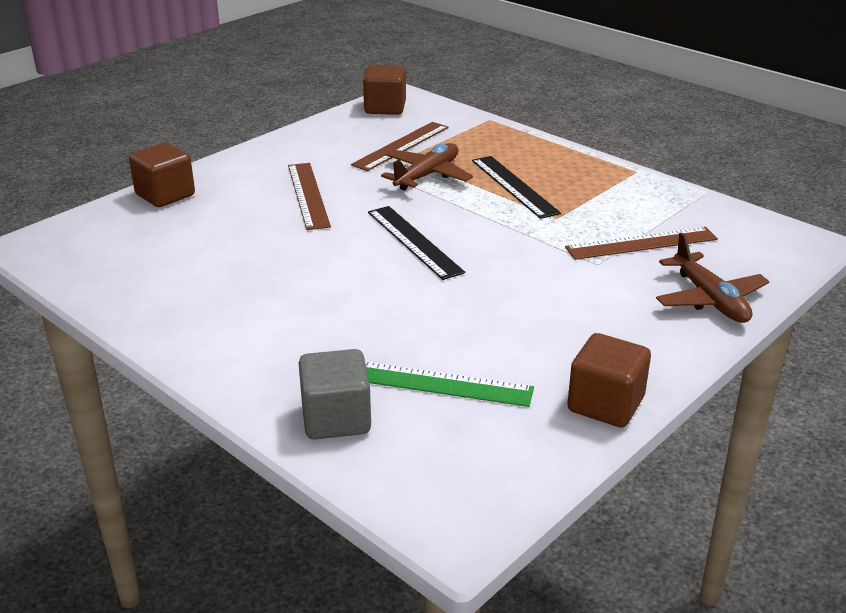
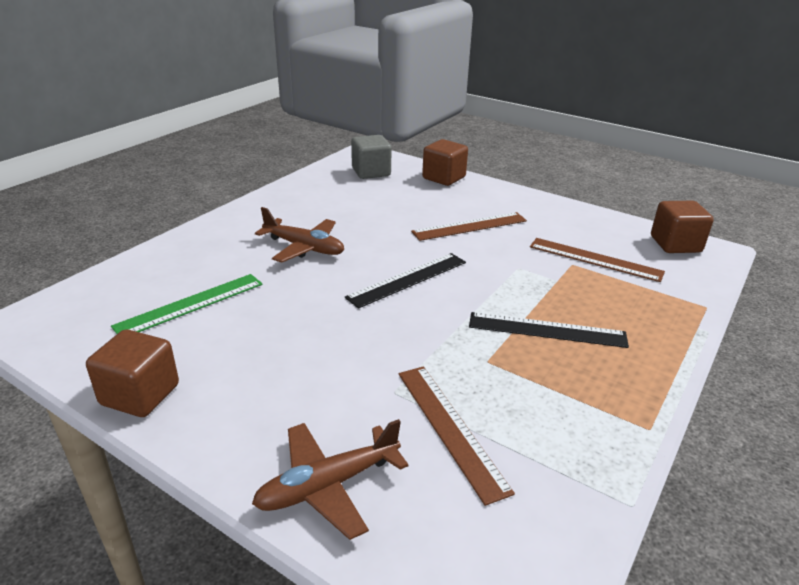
camera: 80 degrees right, 0 degrees up
grey cube [299,349,371,440] -> grey cube moved to [351,135,392,179]
green ruler [365,362,534,407] -> green ruler turned 45 degrees clockwise [111,274,263,334]
brown plane [381,143,473,191] -> brown plane moved to [255,207,344,263]
black ruler [472,156,561,219] -> black ruler turned 45 degrees clockwise [469,312,629,348]

